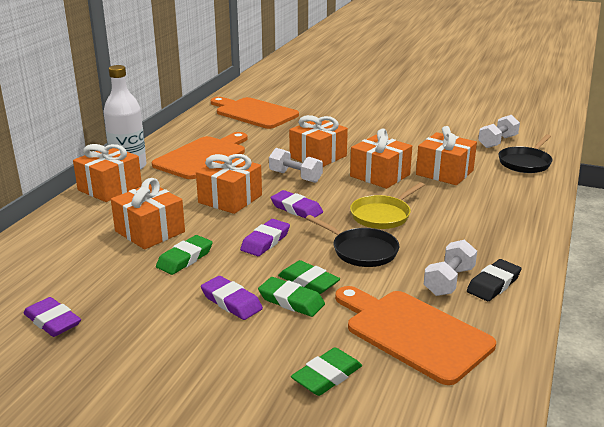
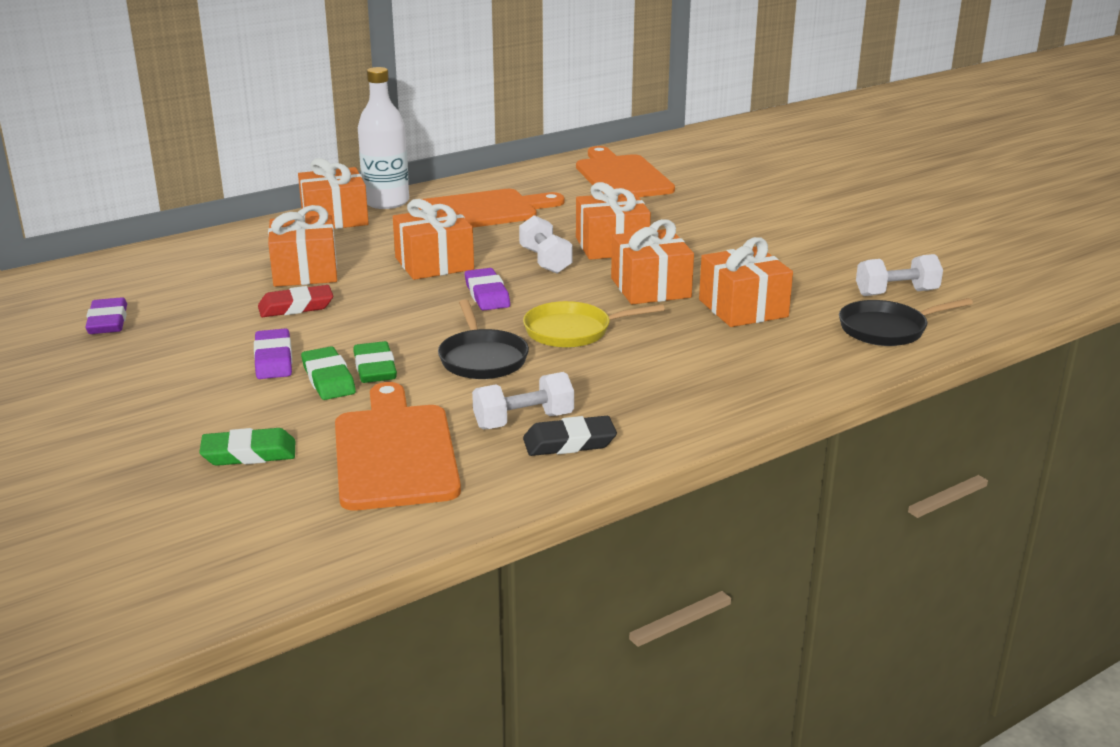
camera: 35 degrees right, 0 degrees up
green eraser [156,235,213,275] -> red eraser [258,285,333,317]
purple eraser [240,219,290,256] -> none

